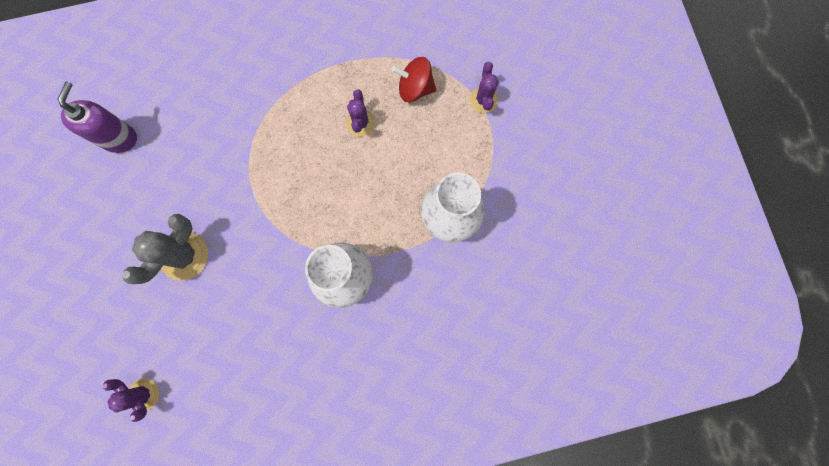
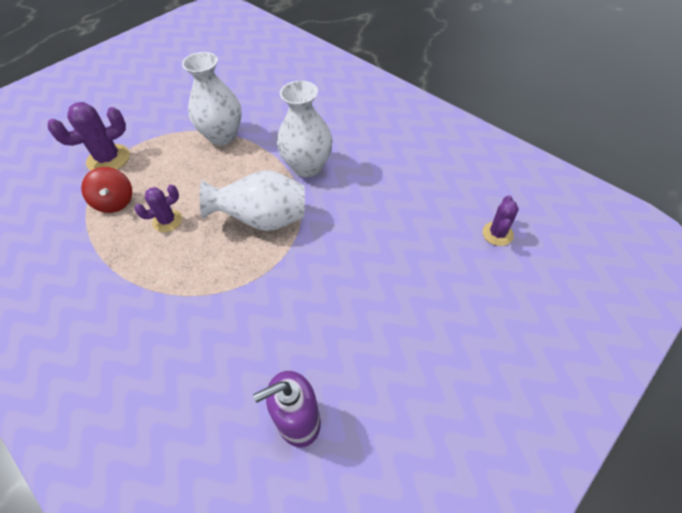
camera: 120 degrees left, 25 degrees down
grey cactus [122,214,208,284] -> none
purple cactus [470,62,499,113] -> purple cactus [48,102,130,170], size x1.61
none -> white vase [200,170,305,231]

